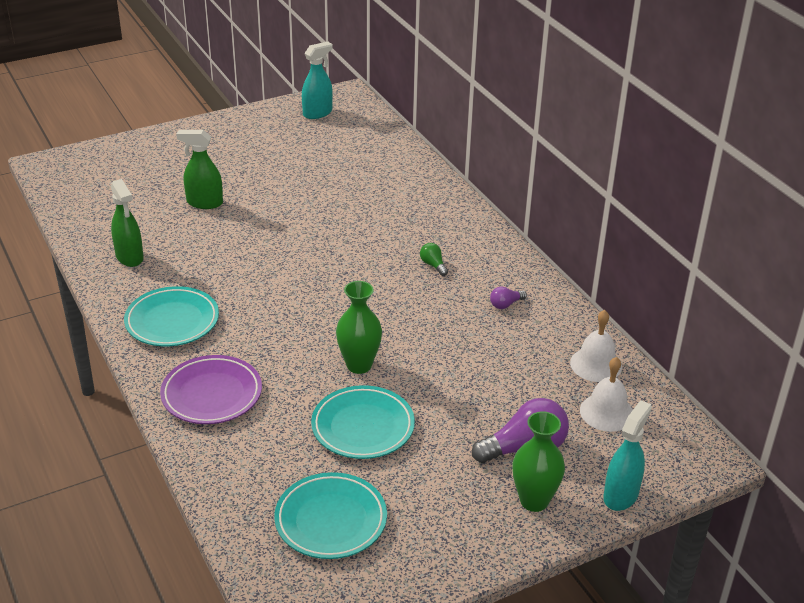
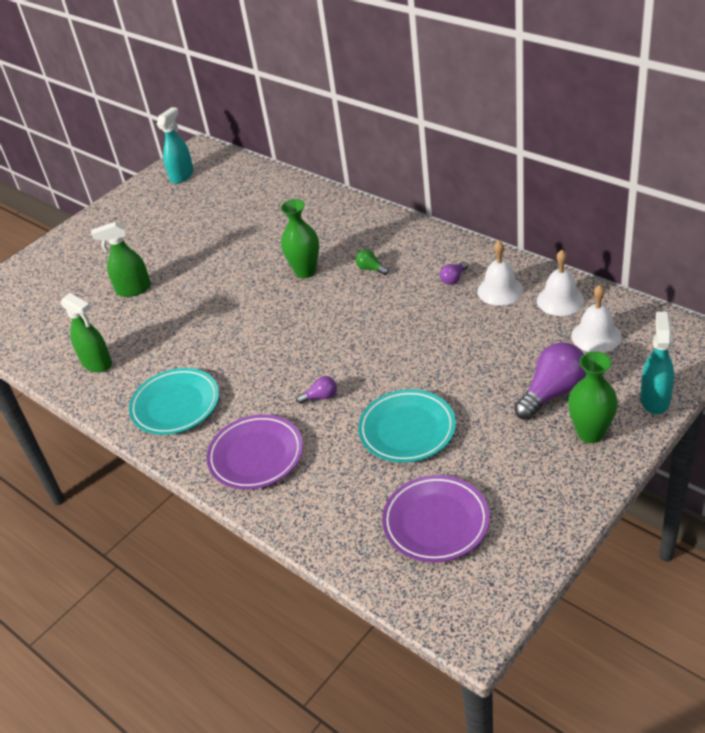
camera: 15 degrees left, 5 degrees up
turquoise plate [274,472,387,559] -> purple plate [382,475,490,563]
green vase [336,281,382,374] -> green vase moved to [281,199,319,278]
none -> purple light bulb [296,376,337,404]
none -> white bell [477,241,523,305]

